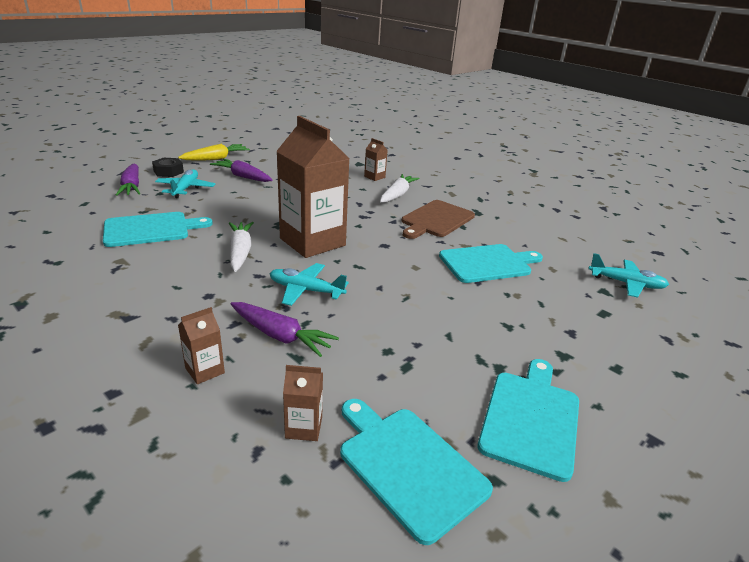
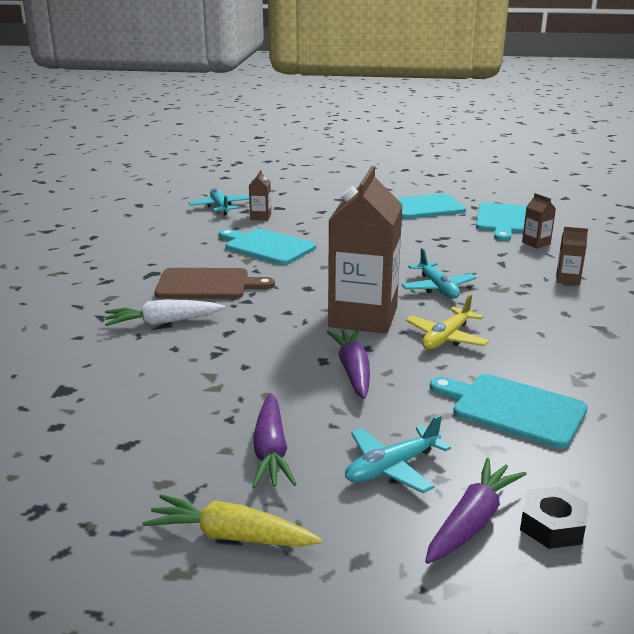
camera: 125 degrees left, 5 degrees down
black nut [152,158,184,177] -> black nut moved to [520,486,588,549]
white carrot [229,222,254,272] -> yellow plane [406,294,489,349]
purple carrot [231,302,339,357] -> purple carrot moved to [327,329,370,399]
brown carton [364,138,388,181] -> brown carton moved to [249,170,271,220]

